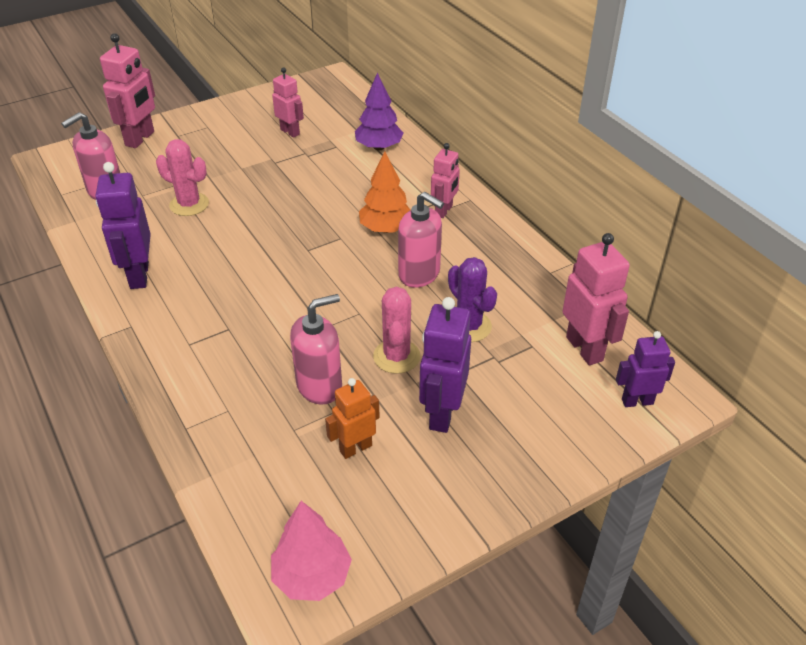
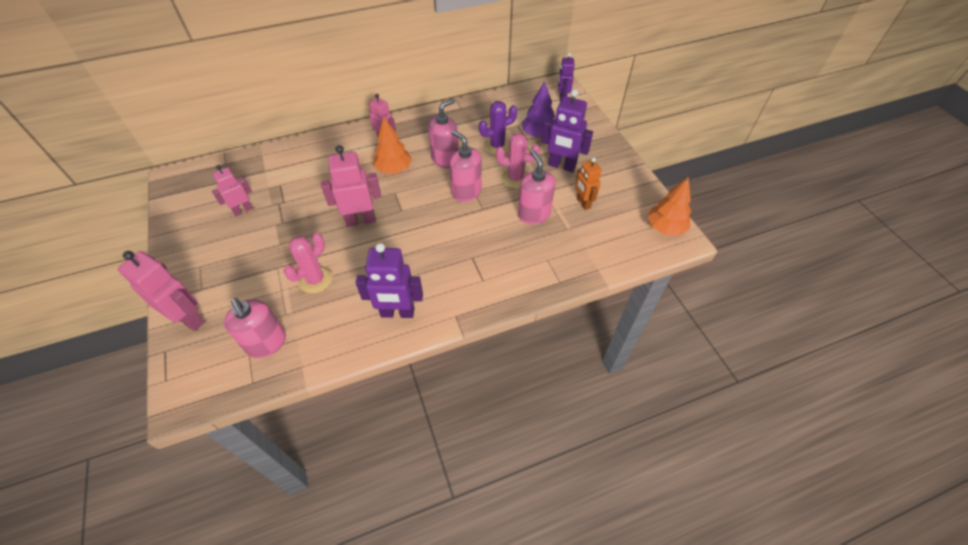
camera: 80 degrees left, 10 degrees up
pink tree [271,501,352,601] -> orange tree [647,177,691,235]
purple tree [355,73,404,150] -> purple tree moved to [522,81,555,137]
pink robot [563,233,630,366] -> pink robot moved to [321,145,381,227]
none -> pink soap dispenser [449,130,482,202]

